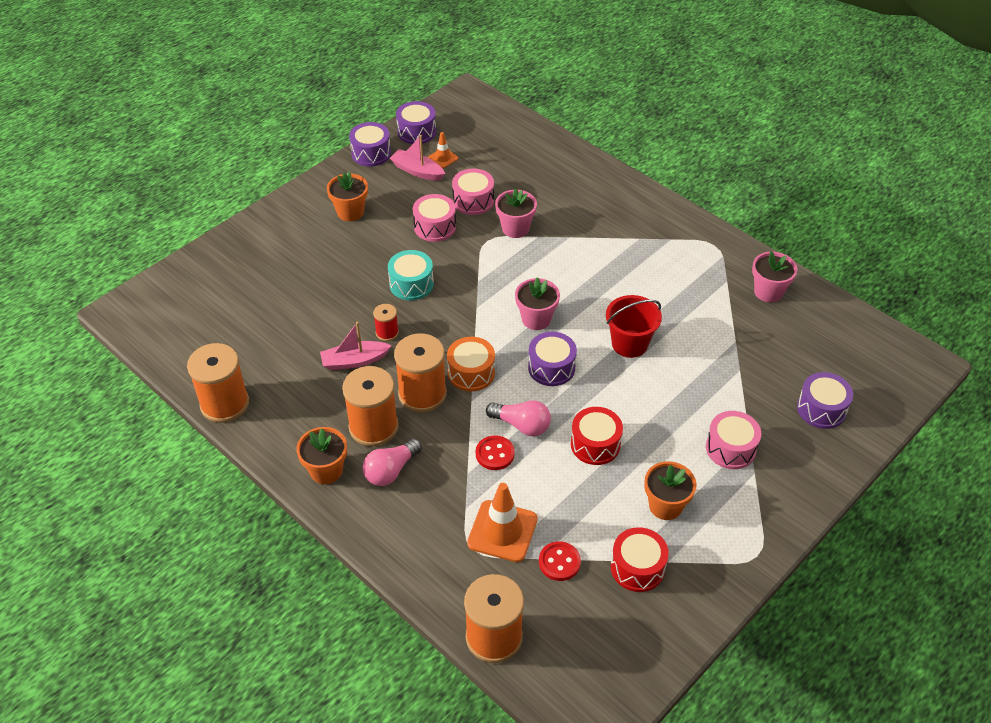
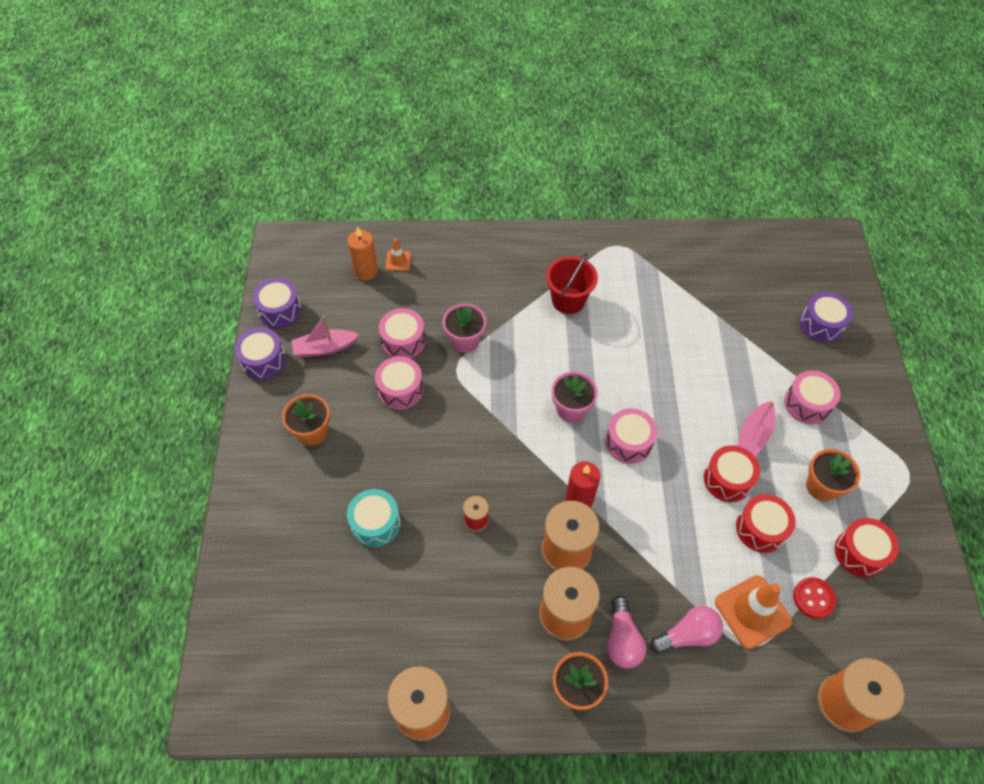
camera: 45 degrees left, 10 degrees up
pink boat [320,322,392,370] -> pink boat moved to [737,401,775,457]
turquoise drum [388,250,434,300] -> turquoise drum moved to [347,489,401,547]
orange traffic cone [428,132,458,168] -> orange traffic cone moved to [385,238,411,271]
orange drum [447,337,495,391] -> red candle [566,461,600,507]
red button [476,435,515,470] -> none
pink light bulb [486,400,551,436] -> pink light bulb moved to [651,606,723,654]
purple drum [528,332,577,386] -> pink drum [605,408,657,464]
red bucket [606,295,662,358] -> red bucket moved to [546,253,598,314]
pink flower pot [752,251,797,302] -> none
none -> orange candle [347,226,378,280]
none -> red drum [736,494,796,553]

